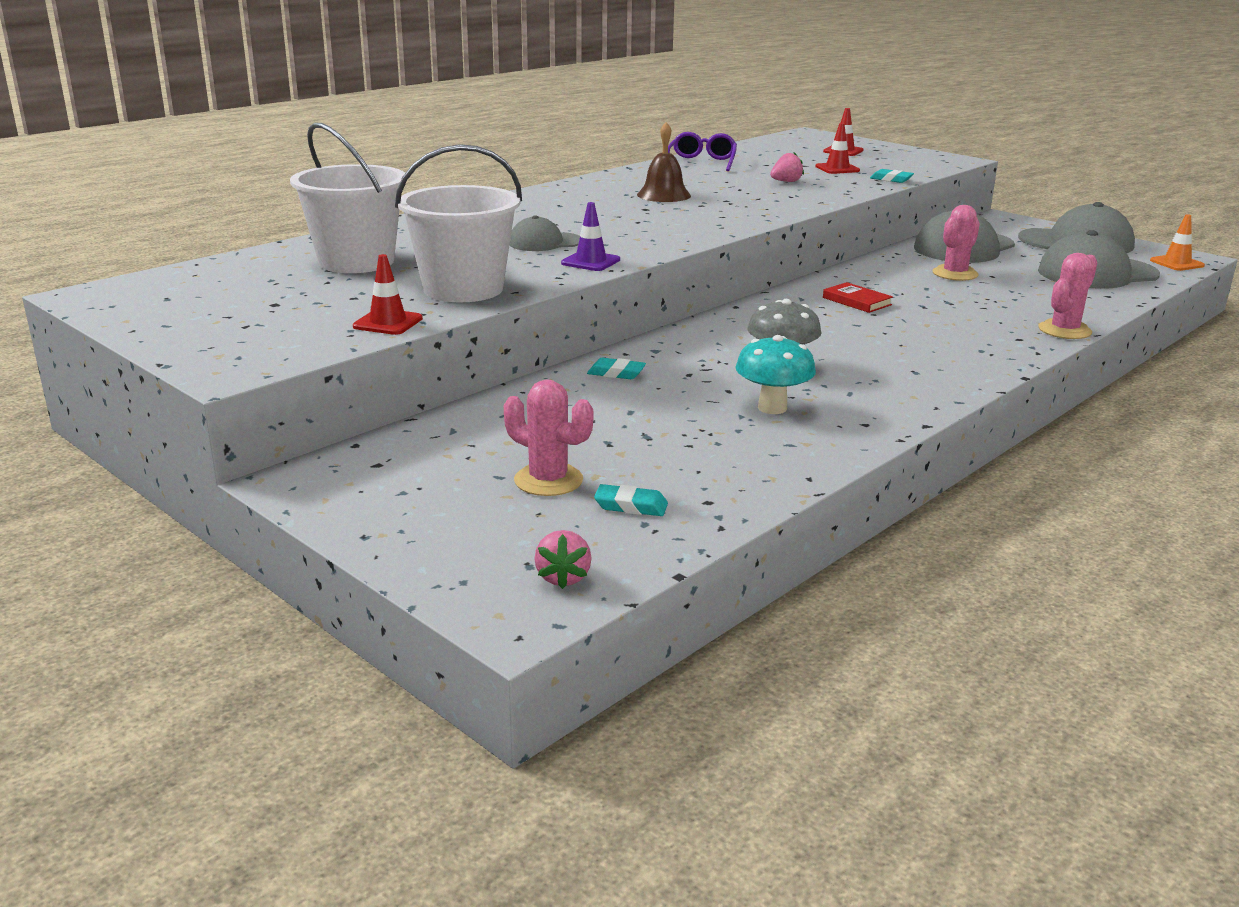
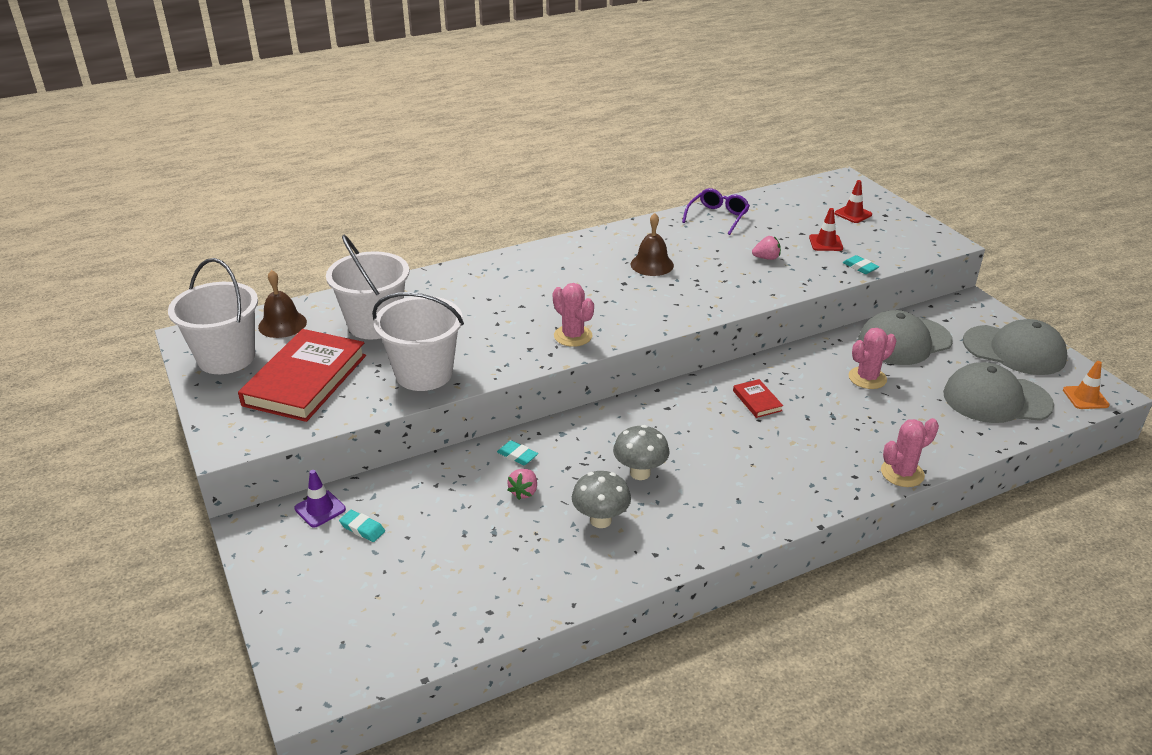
camera: 20 degrees right, 10 degrees up
red traffic cone [353,254,423,335] -> none
pink cactus [504,380,593,496] -> pink cactus moved to [553,283,594,347]
grey cap [509,215,580,251] -> none
pink strawberry [534,530,592,589] -> pink strawberry moved to [507,469,537,500]
purple traffic cone [561,202,620,271] -> purple traffic cone moved to [294,470,346,528]
turquoise eraser [594,484,668,516] -> turquoise eraser moved to [339,510,385,542]
turquoise mushroom [735,335,816,414] -> grey mushroom [572,471,631,528]
none -> white bucket [168,258,258,374]
none -> red book [238,329,366,422]
none -> brown bell [258,270,307,338]

